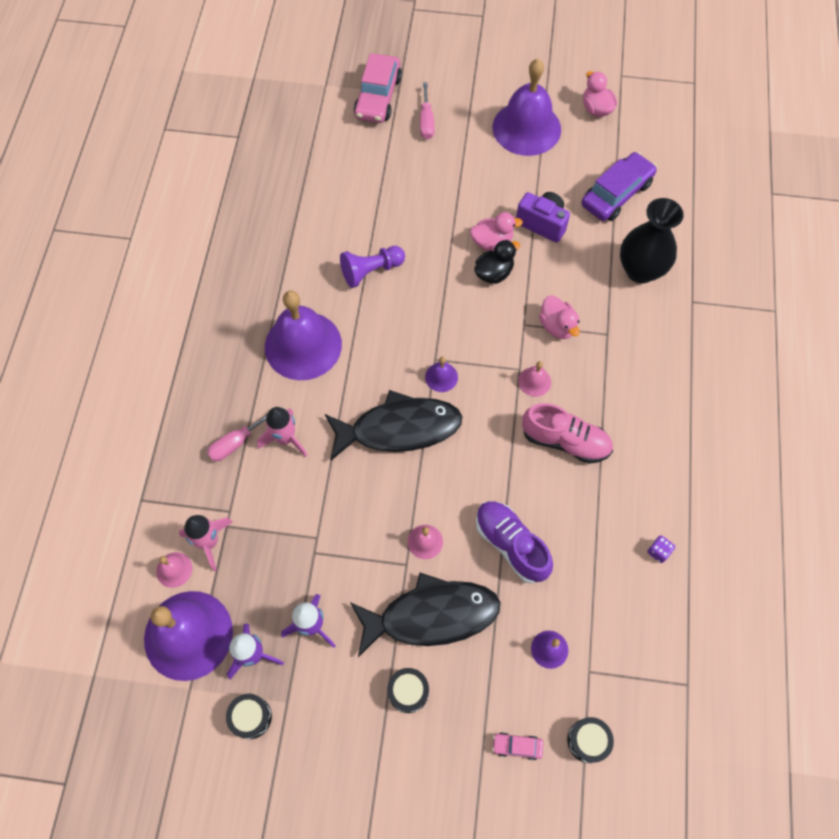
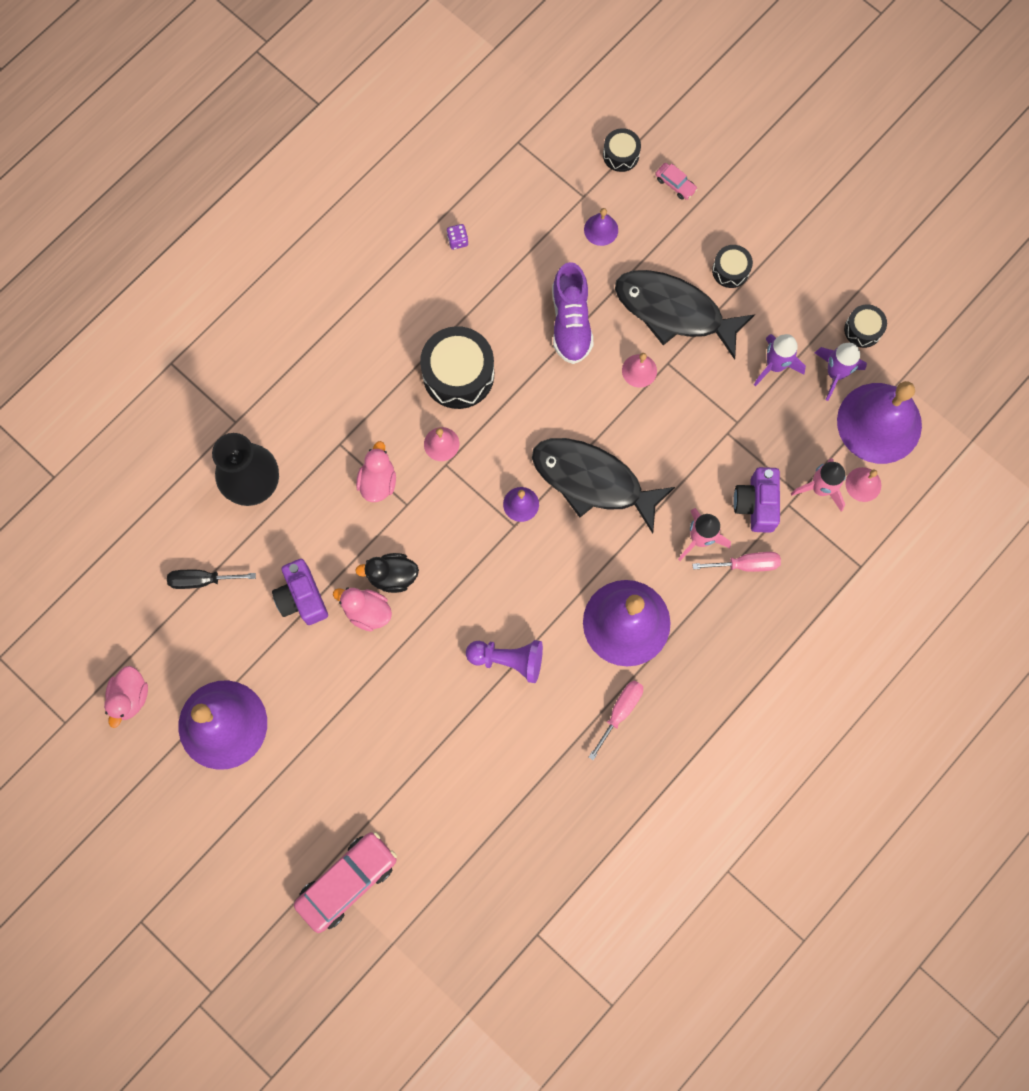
camera: 145 degrees left, 10 degrees up
pink screwdriver [420,82,435,139] -> pink screwdriver moved to [589,680,643,760]
pink shoe [522,403,613,464] -> black drum [420,326,494,409]
purple car [582,152,657,221] -> black screwdriver [167,570,256,589]
none -> purple camera [733,467,780,533]

